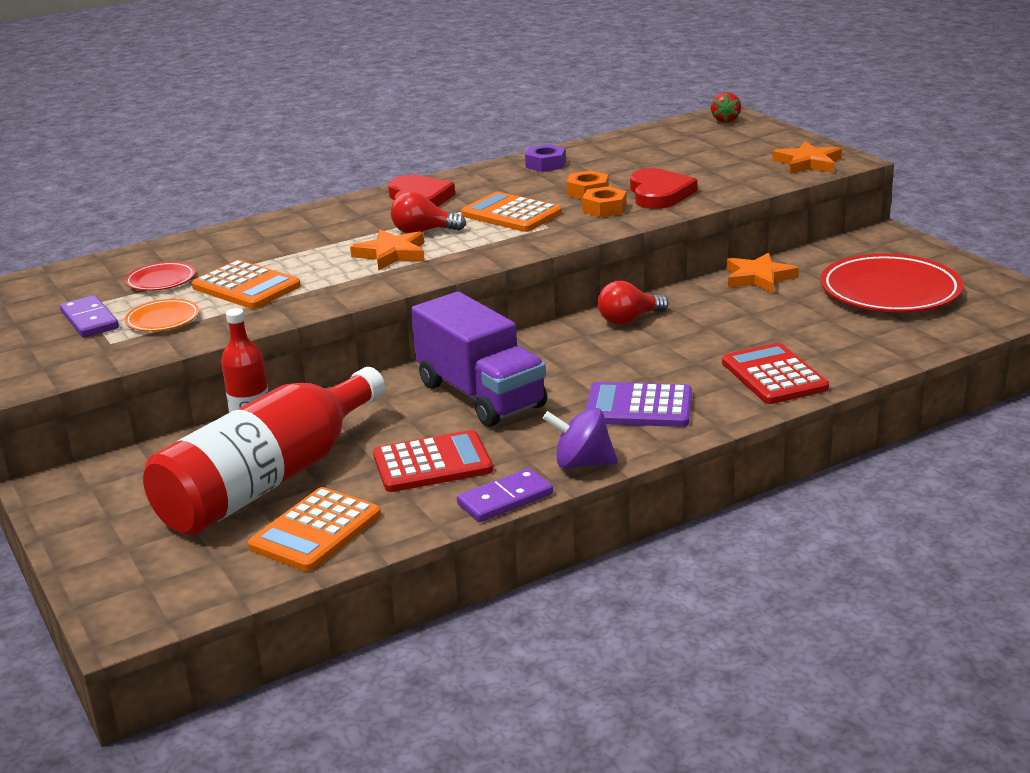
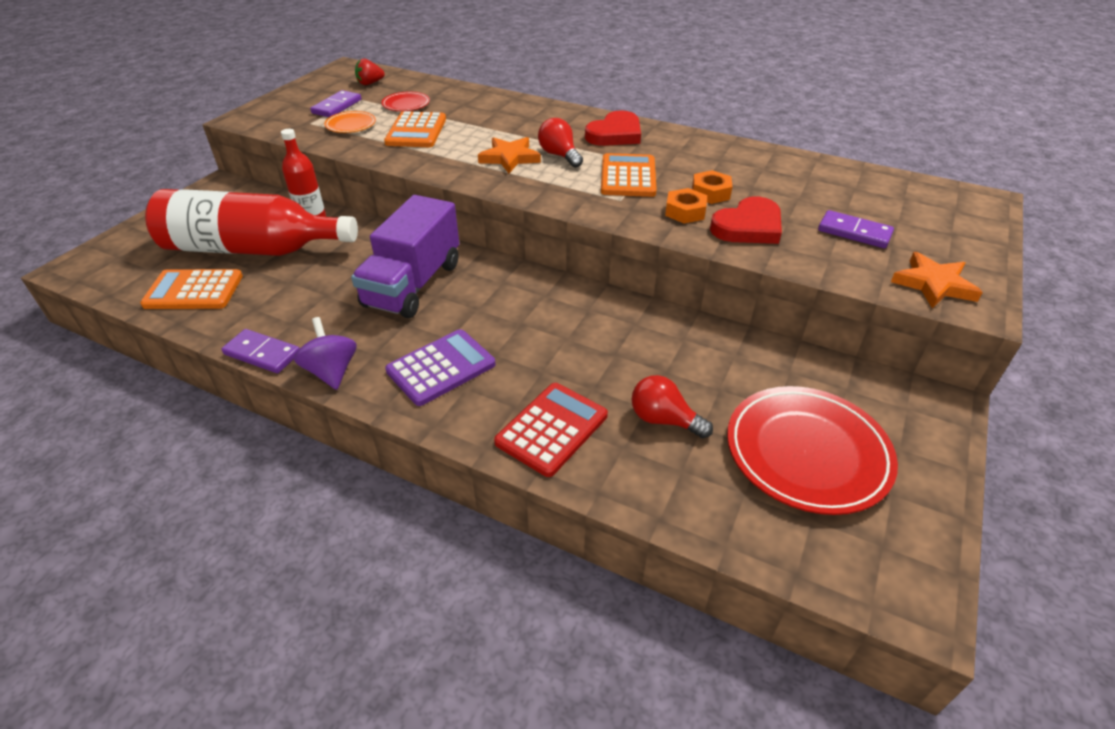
camera: 55 degrees right, 15 degrees up
red calculator [373,430,493,492] -> none
purple nut [525,144,566,172] -> none
purple calculator [585,382,692,427] -> purple calculator turned 75 degrees clockwise [385,329,495,406]
red light bulb [598,281,669,325] -> red light bulb moved to [631,375,713,438]
red strawberry [711,92,741,123] -> red strawberry moved to [355,58,385,85]
orange star [727,253,799,293] -> none
none -> purple domino [818,210,894,248]

